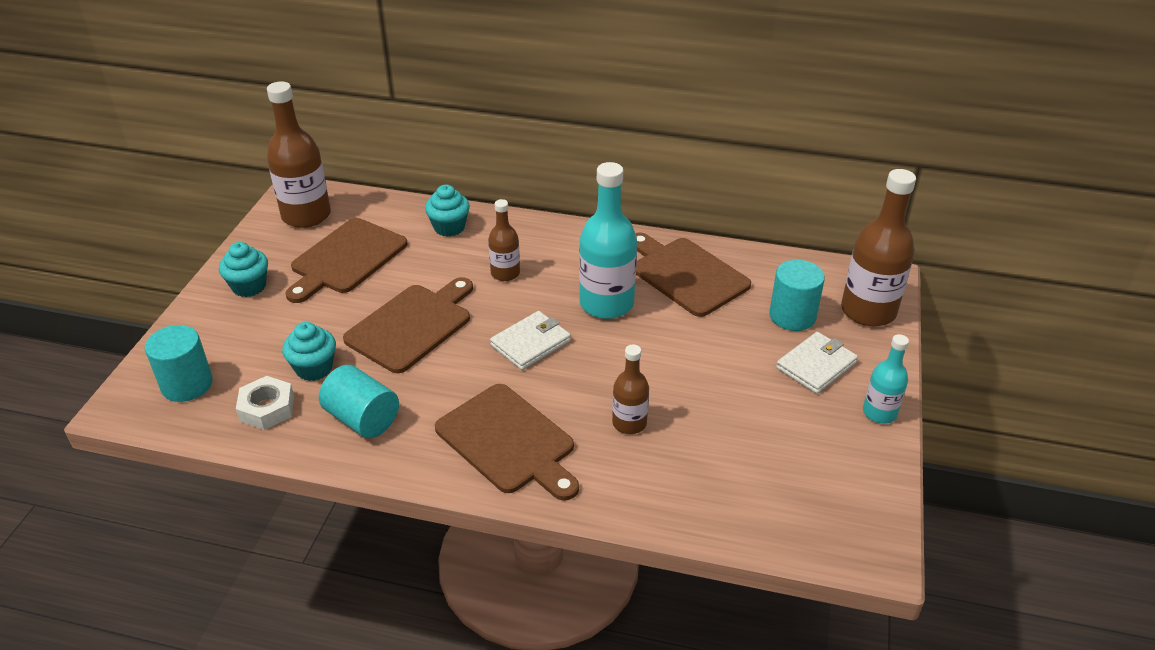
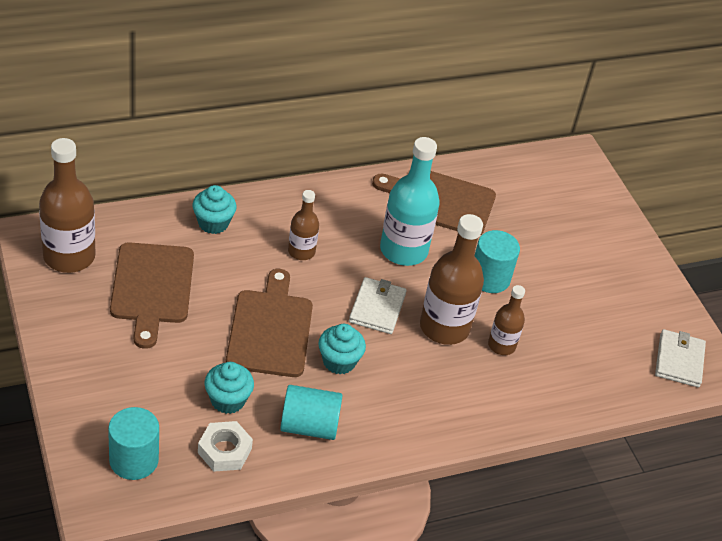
camera: 40 degrees left, 5 degrees up
turquoise cupcake [219,242,268,297] -> turquoise cupcake moved to [318,324,366,374]
brown cutting board [435,384,579,501] -> none
turquoise cylinder [769,260,825,331] -> turquoise cylinder moved to [475,230,520,293]
white wallet [776,332,858,394] -> white wallet moved to [655,329,706,387]
brown bottle [841,169,916,326] -> brown bottle moved to [420,214,484,345]
turquoise bottle [863,334,909,424] -> none

